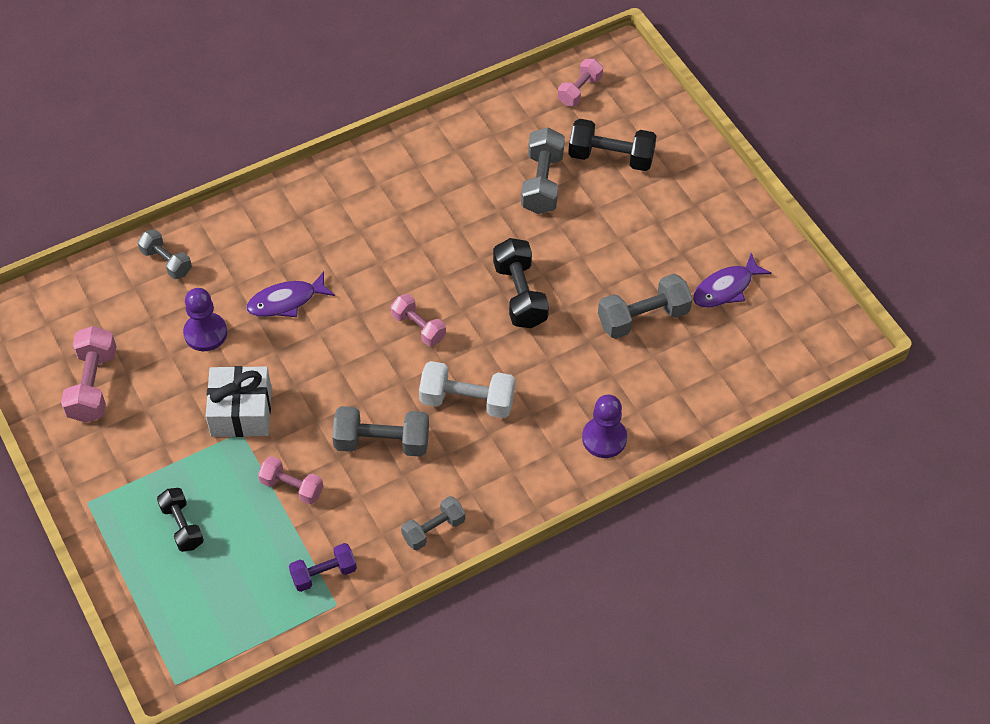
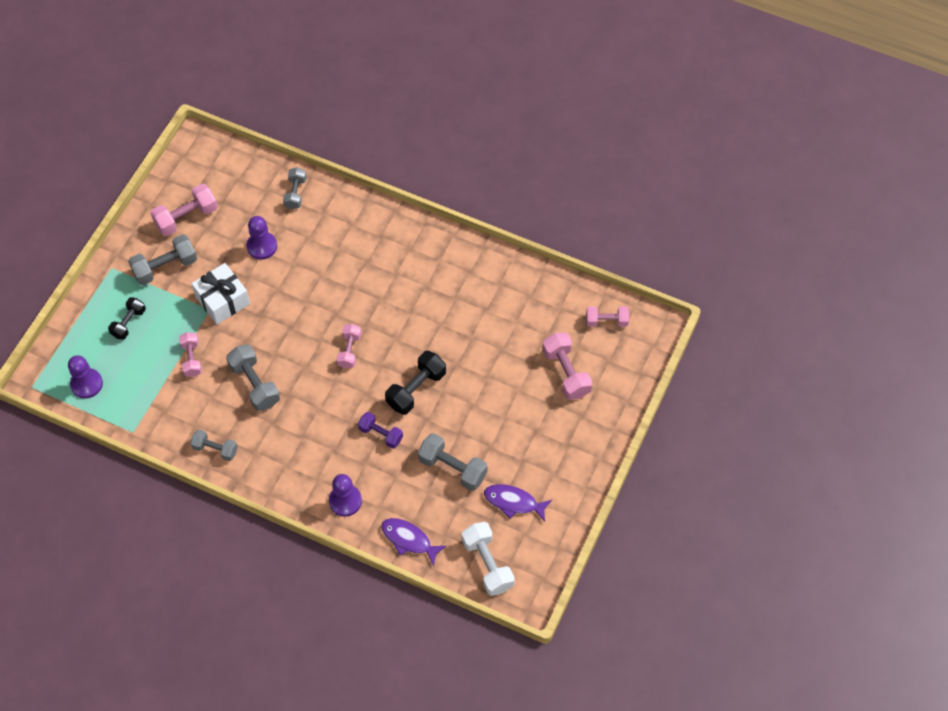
camera: 55 degrees right, 5 degrees up
purple fish [246,271,335,317] -> purple fish moved to [381,518,446,566]
purple dumbbell [289,543,357,592] -> purple dumbbell moved to [358,412,403,449]
white dumbbell [419,361,515,418] -> white dumbbell moved to [462,522,515,596]
grey dumbbell [521,128,565,214] -> grey dumbbell moved to [128,234,197,285]
black dumbbell [568,119,656,171] -> pink dumbbell [542,332,592,400]
none -> purple pawn [68,355,103,399]

